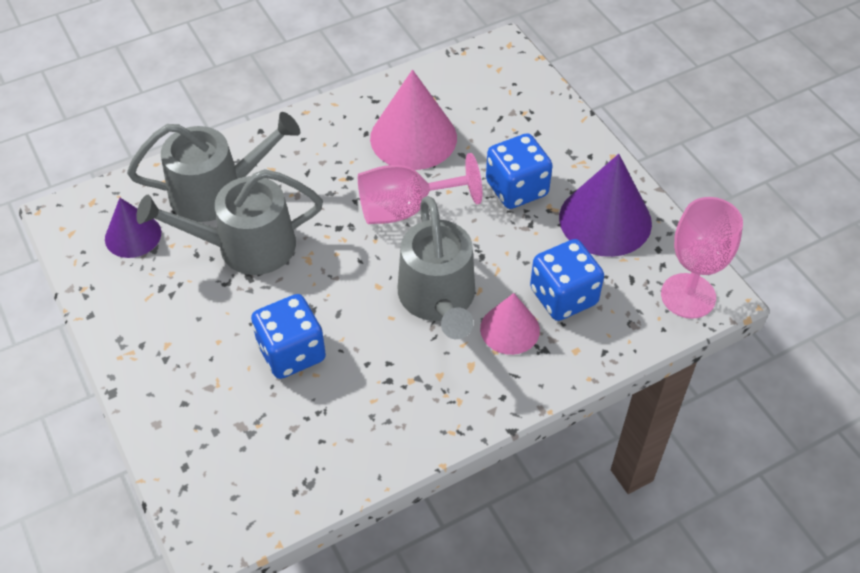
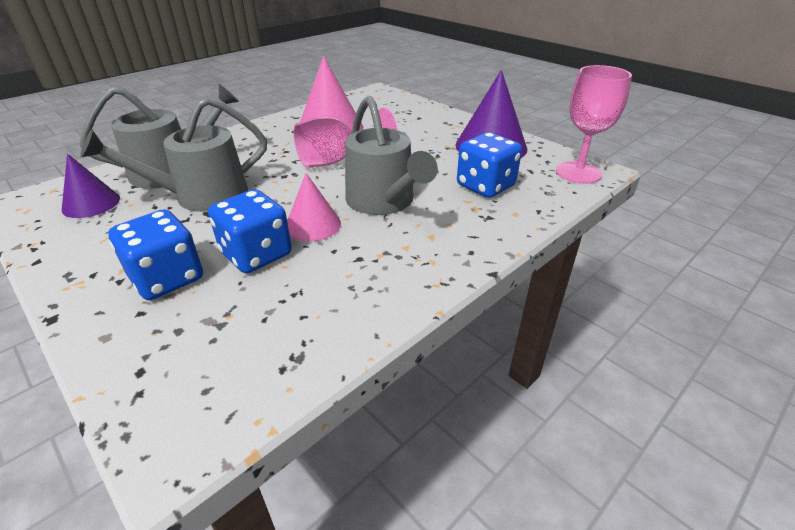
camera: 15 degrees left, 15 degrees down
pink cone [480,293,540,355] -> pink cone moved to [287,173,341,241]
blue dice [486,133,553,209] -> blue dice moved to [108,209,203,300]

